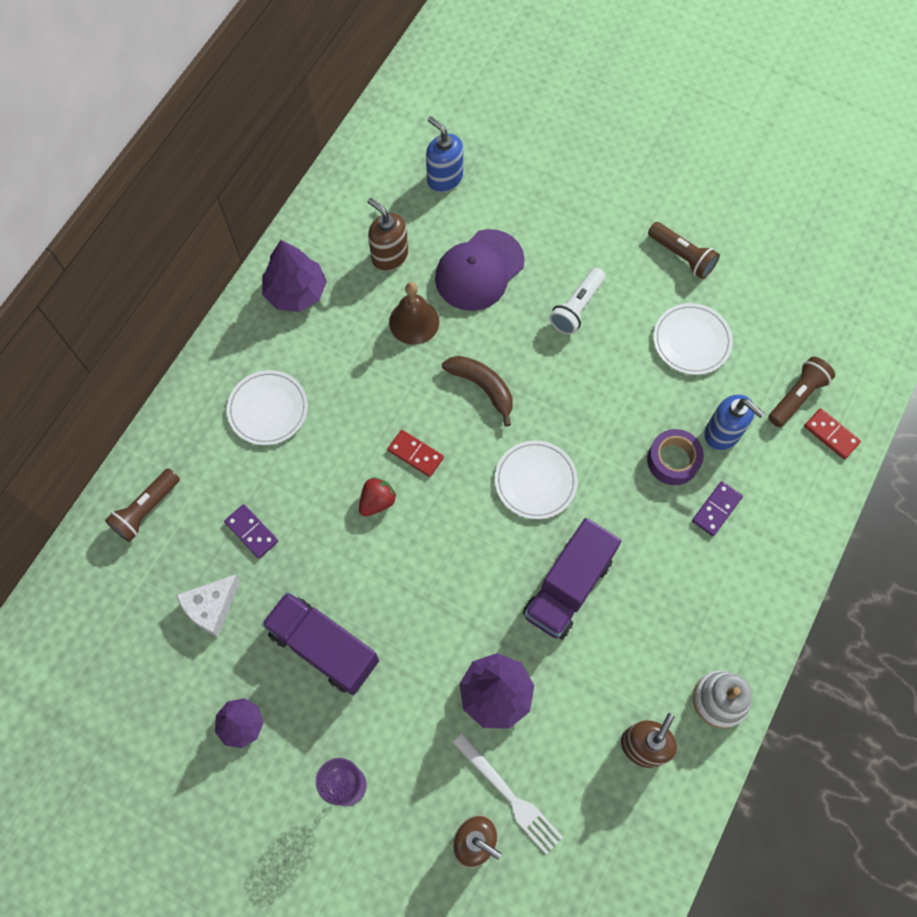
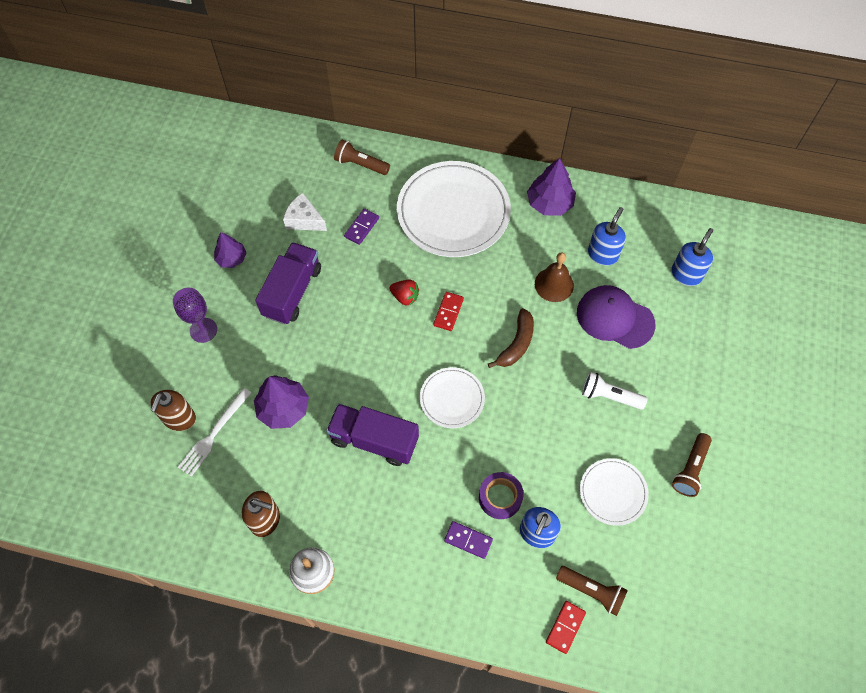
camera: 75 degrees right, 5 degrees down
white plate [227,370,308,445] -> white plate [397,161,511,257], size x1.94
brown soap dispenser [368,198,408,271] -> blue soap dispenser [588,207,626,266]

